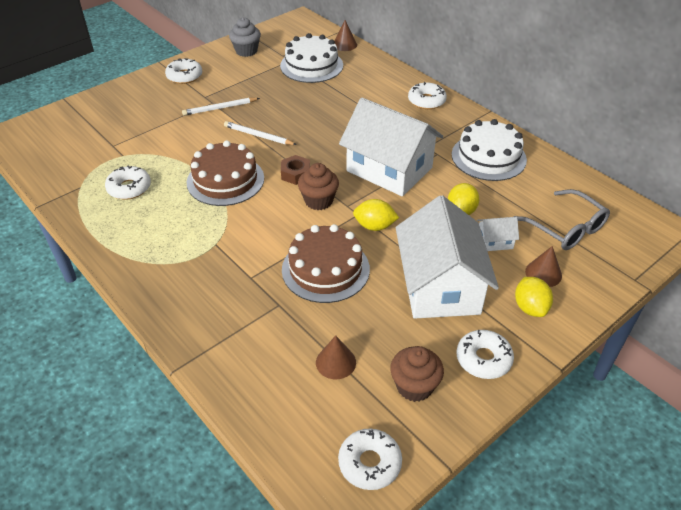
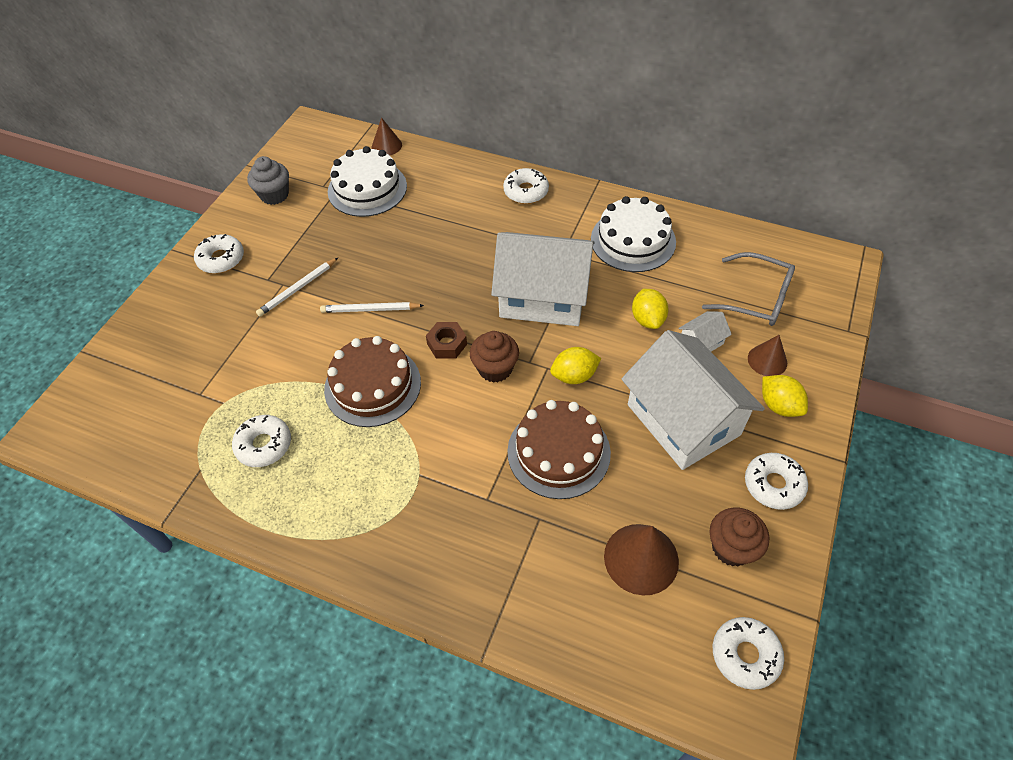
camera: 25 degrees left, 10 degrees up
brown cone [316,335,356,379] -> brown cone [604,524,679,595], size x1.62

